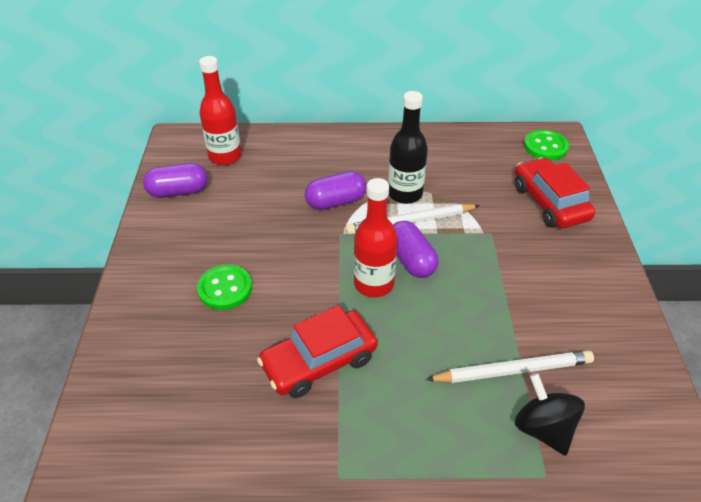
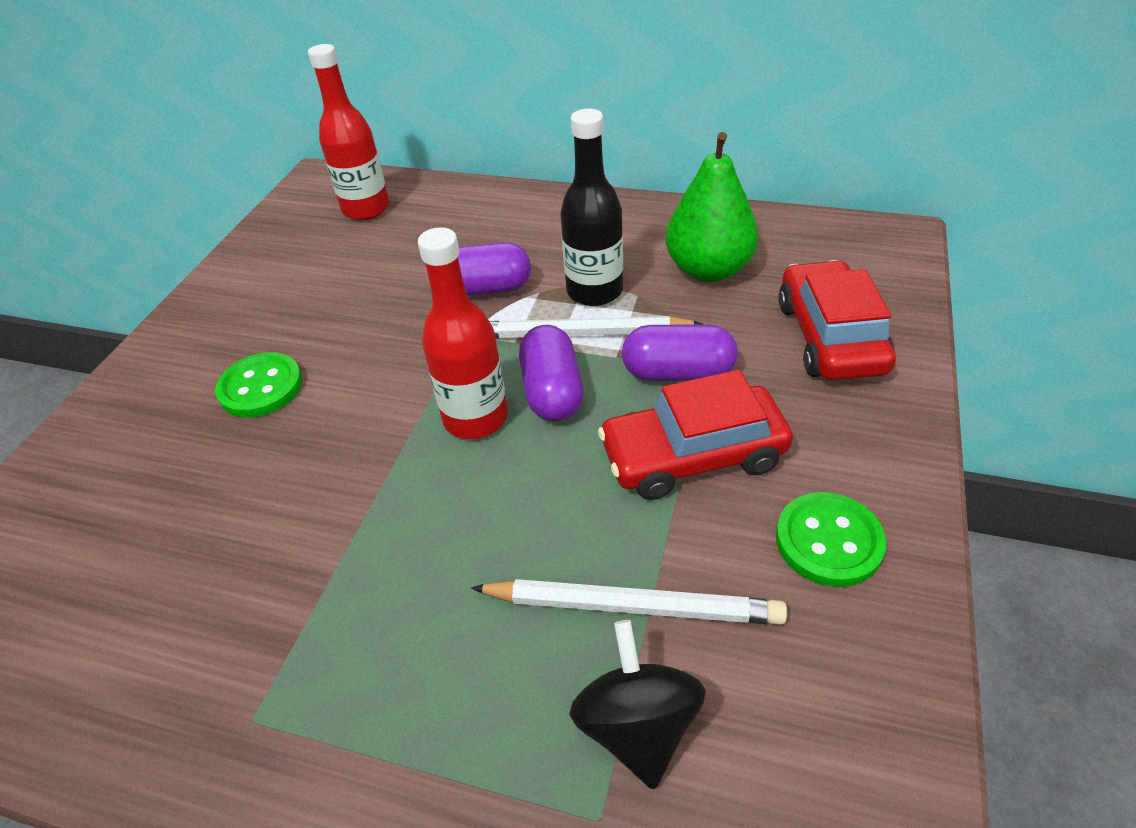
camera: 20 degrees right, 0 degrees up
purple capsule [143,163,207,198] -> purple capsule moved to [622,325,738,381]
red car [257,305,377,398] -> red car moved to [598,370,793,500]
green button [524,130,569,161] -> green button moved to [776,492,886,587]
none -> green pear [666,132,758,282]

